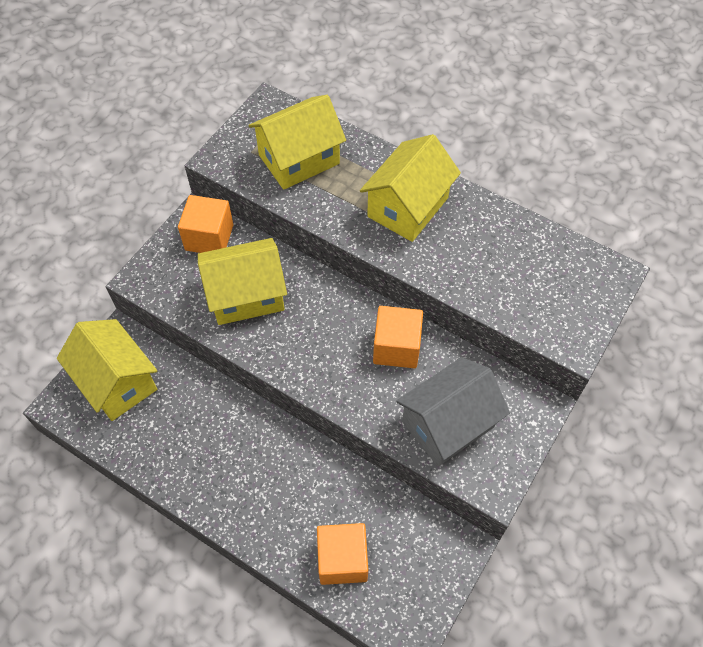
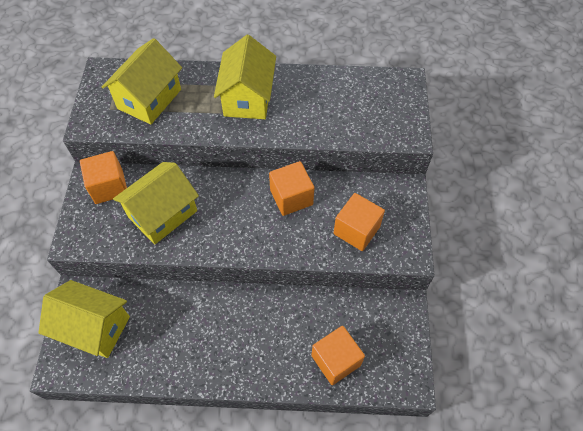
camera: 30 degrees left, 0 degrees up
grey house [396,357,510,467] -> orange cube [334,193,385,251]

